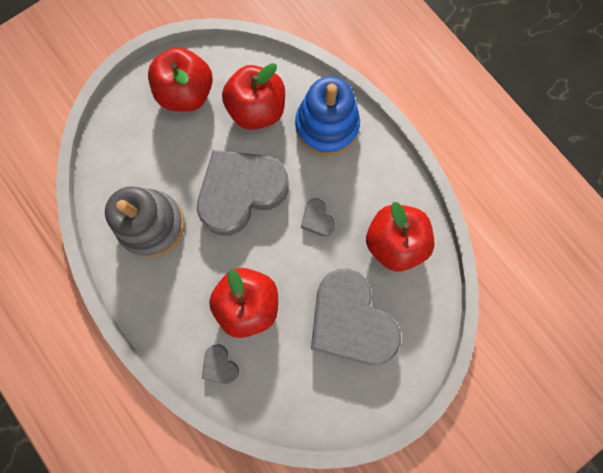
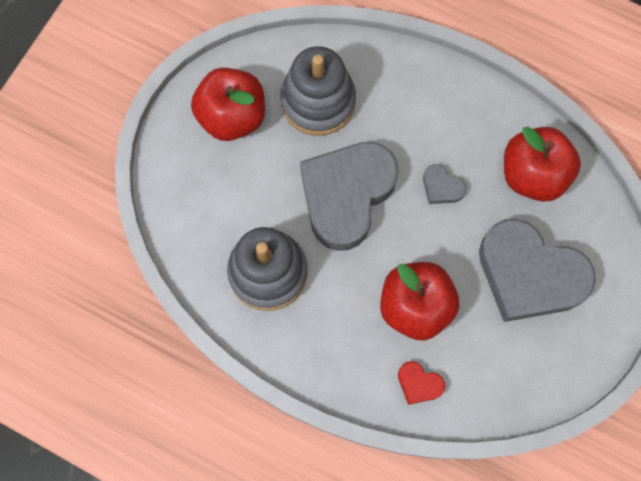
camera: 25 degrees left, 5 degrees down
grey heart [202,344,239,384] -> red heart [398,361,445,405]
red apple [222,63,285,130] -> grey stacking toy [280,46,356,136]
blue stacking toy [295,77,360,156] -> none

